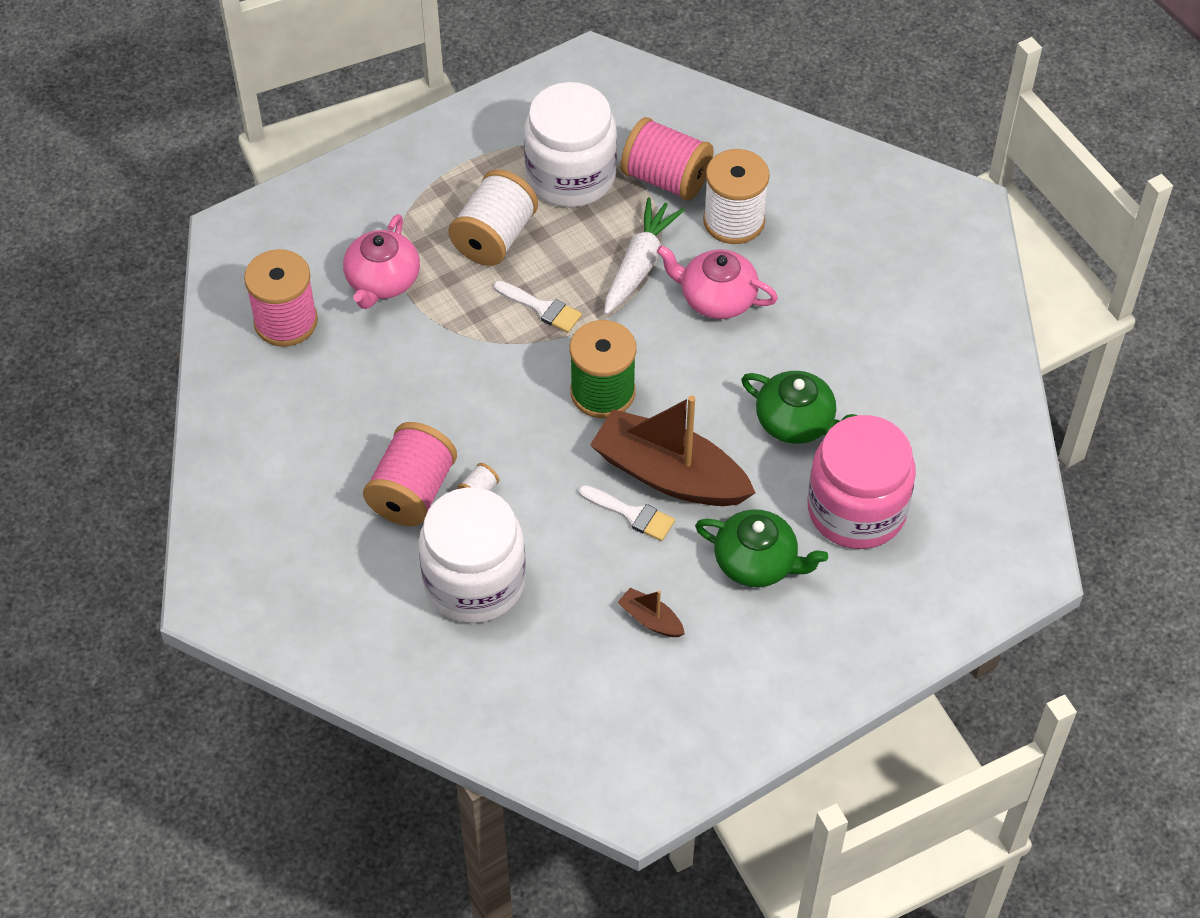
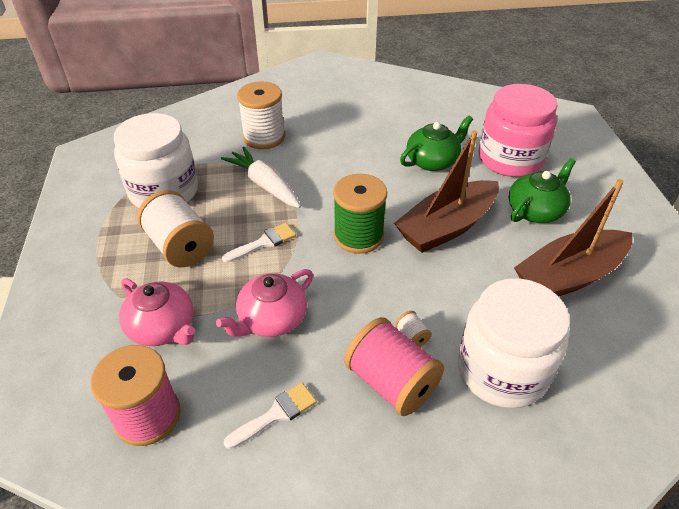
camera: 65 degrees left, 10 degrees down
white brush [579,485,675,541] -> white brush moved to [224,383,317,449]
brown boat [617,588,685,637] -> brown boat [514,179,632,296], size x2.37
pink spool [621,117,714,201] -> none
pink teapot [657,245,778,319] -> pink teapot moved to [216,269,313,337]

